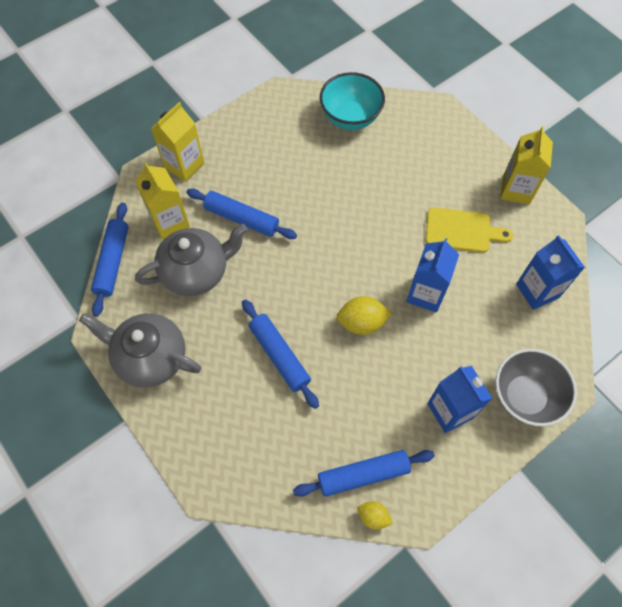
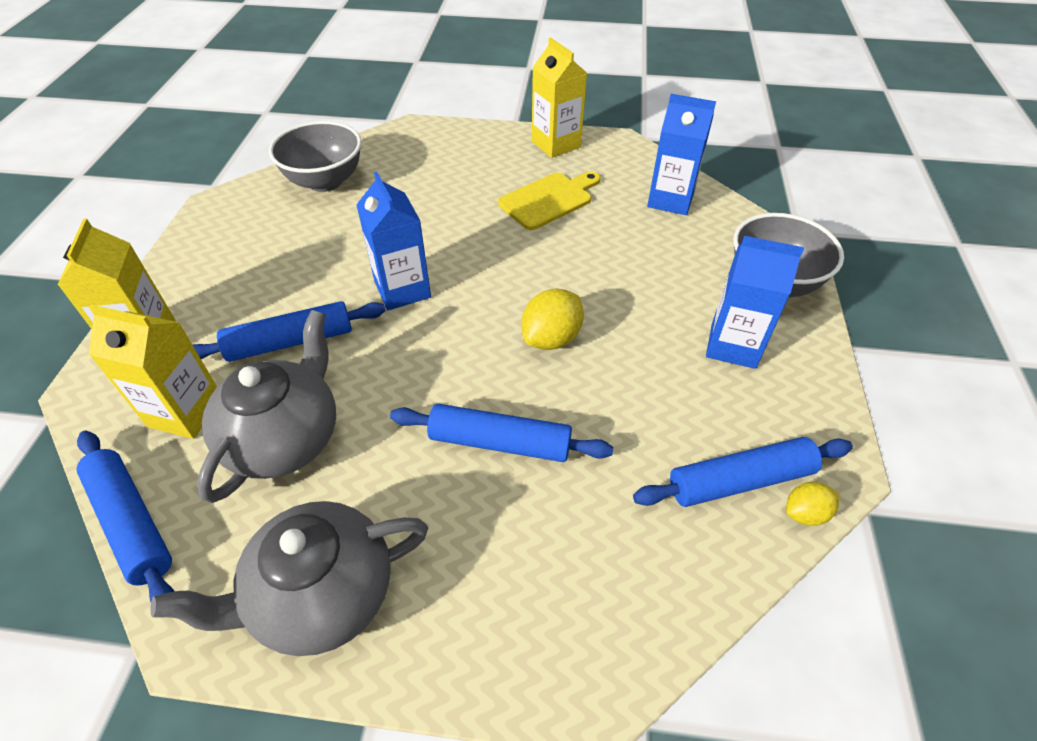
camera: 45 degrees left, 15 degrees down
blue rolling pin [293,450,435,497] -> blue rolling pin turned 45 degrees clockwise [633,437,853,507]
turquoise bowl [320,72,385,130] -> grey bowl [269,121,361,192]
blue carton [406,238,459,312] -> blue carton moved to [356,171,431,310]

